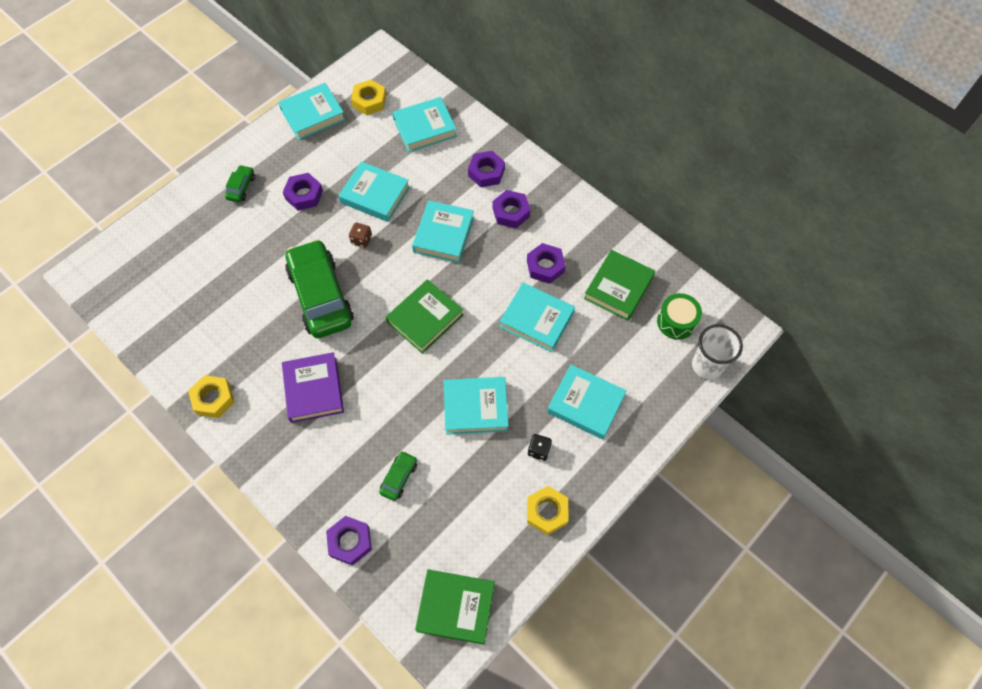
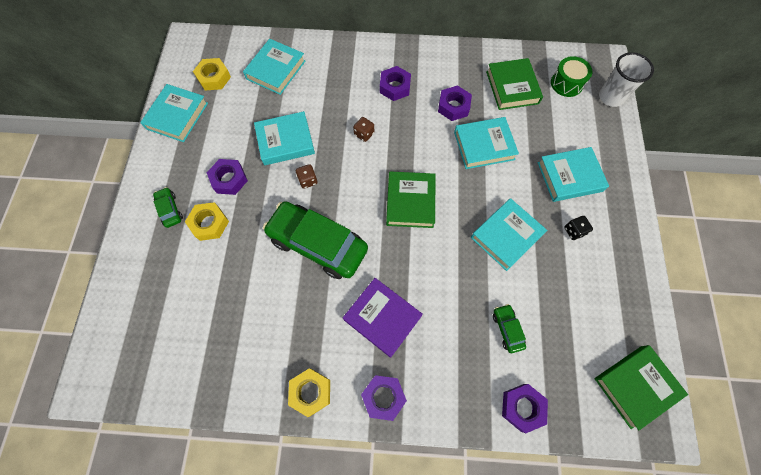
camera: 40 degrees left, 5 degrees up
turquoise book [412,201,474,263] -> brown dice [353,117,374,142]
purple nut [468,151,505,187] -> purple nut moved to [361,375,407,421]
yellow nut [527,486,569,535] -> yellow nut moved to [185,202,229,241]

